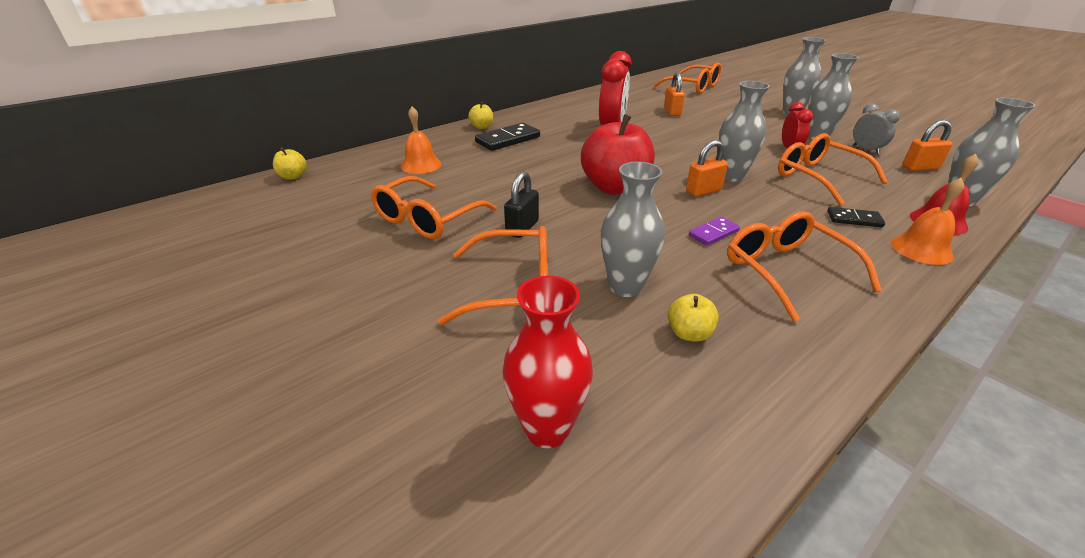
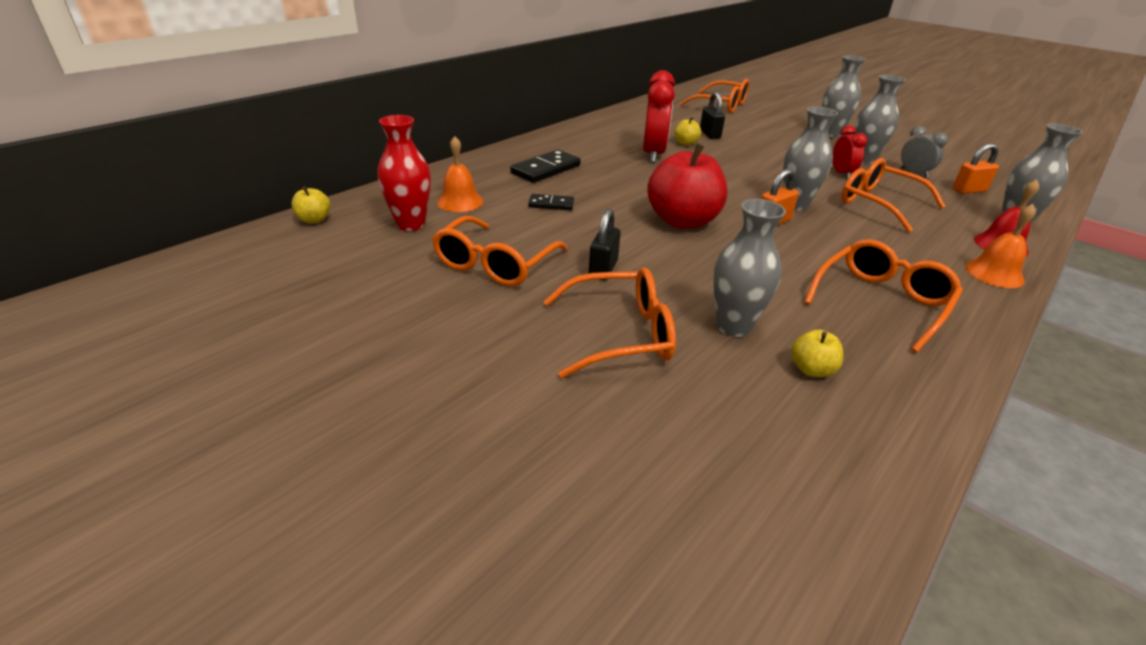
camera: 10 degrees left, 0 degrees up
yellow apple [468,102,493,129] -> yellow apple moved to [675,117,701,146]
red vase [503,276,593,448] -> red vase moved to [378,115,431,231]
orange padlock [664,72,685,116] -> black padlock [700,92,725,139]
purple domino [689,217,740,246] -> none
orange glasses [727,211,882,322] -> orange glasses turned 75 degrees clockwise [804,239,963,352]
black domino [827,207,885,227] -> black domino moved to [528,194,574,210]

